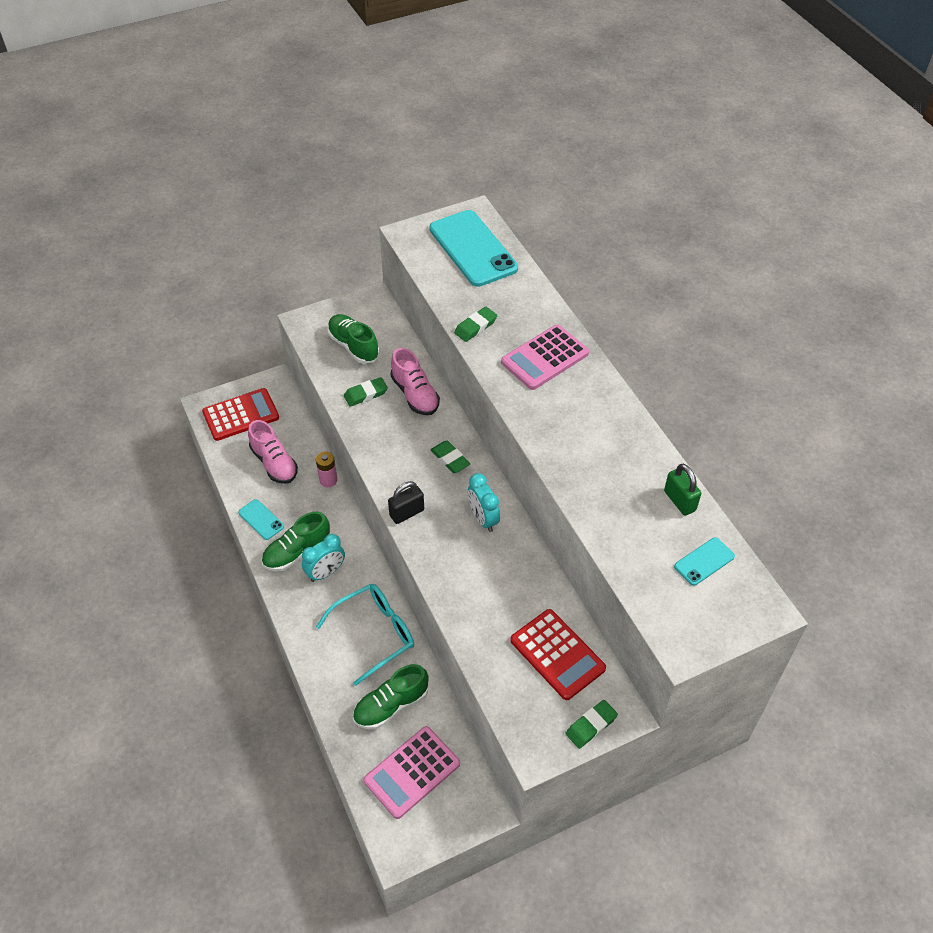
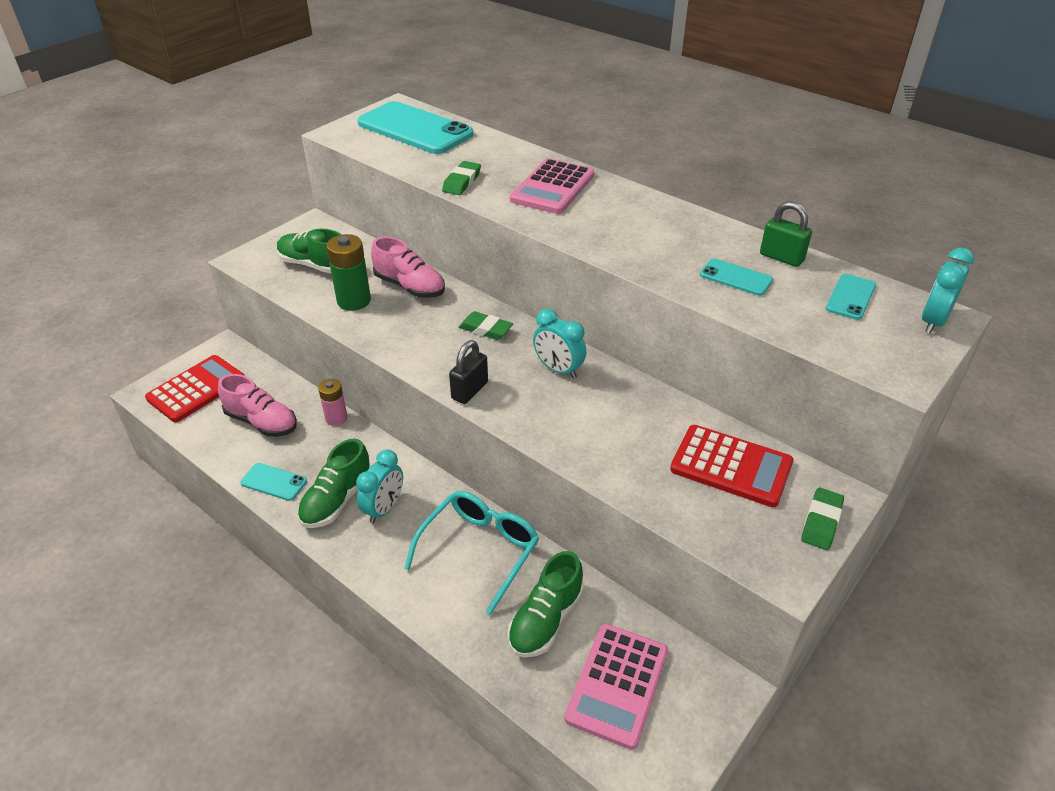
camera: 25 degrees left, 10 degrees down
green eraser [344,377,388,407] -> green battery [326,234,371,311]
none -> turquoise phone [700,258,773,296]
none -> turquoise clock [922,248,974,334]

